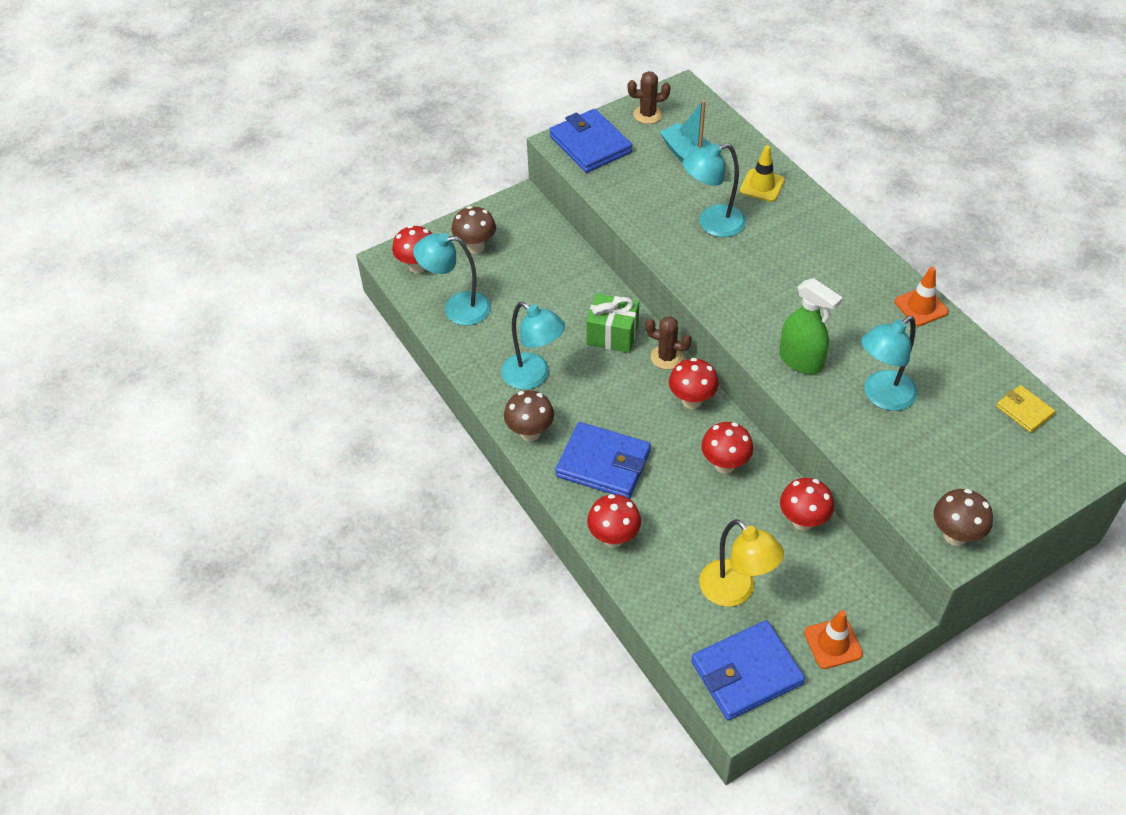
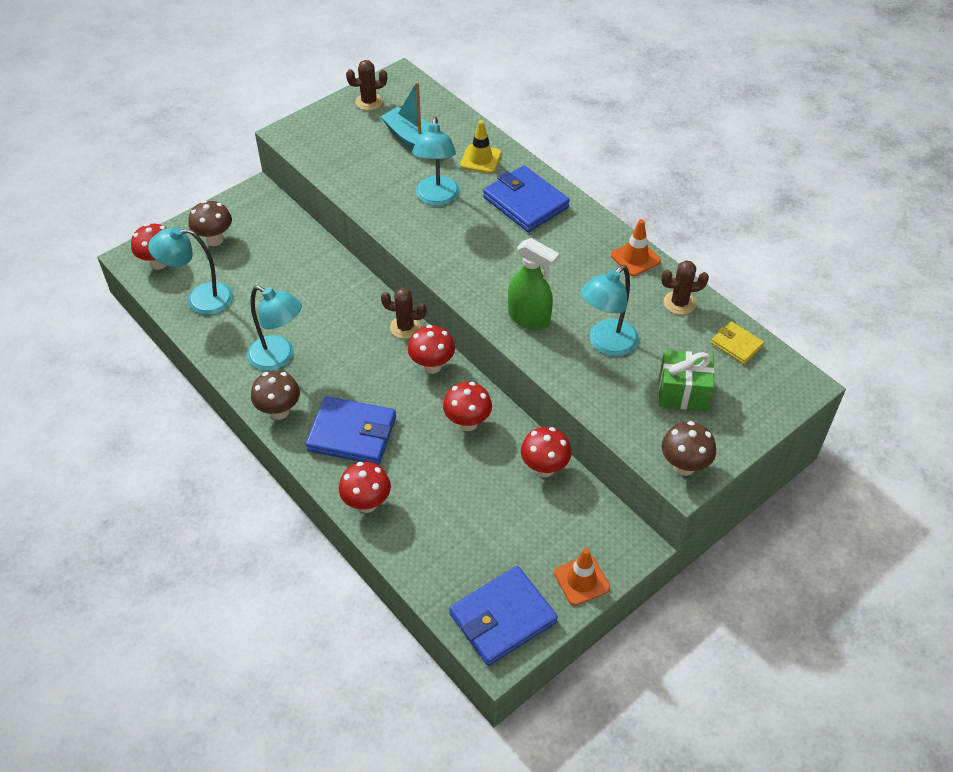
camera: 10 degrees left, 0 degrees up
blue wallet [549,109,632,173] -> blue wallet moved to [483,165,570,232]
green gift [586,293,639,353] -> green gift moved to [659,350,715,411]
turquoise lamp [683,143,746,237] -> turquoise lamp turned 60 degrees counterclockwise [412,117,460,206]
yellow lamp [699,519,784,607] -> none
none -> brown cactus [661,260,709,315]

